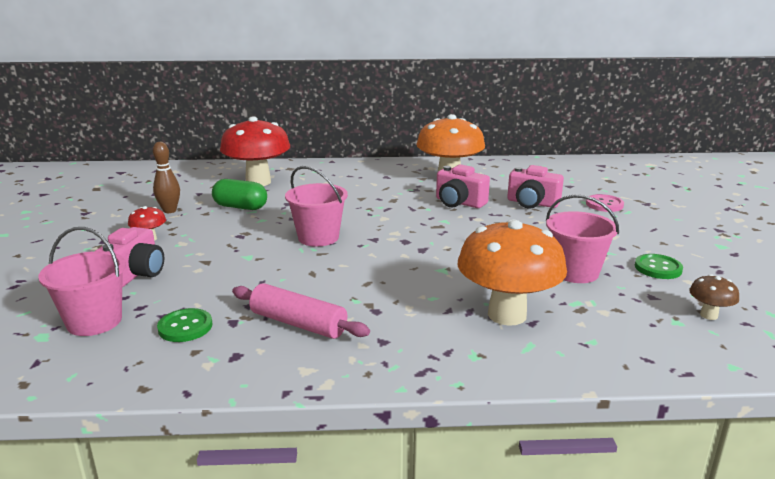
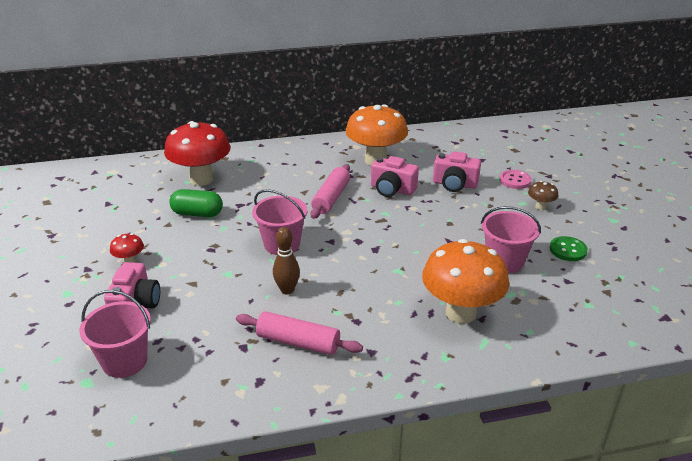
camera: 10 degrees left, 10 degrees up
brown bowling pin [153,142,180,213] -> brown bowling pin moved to [273,227,300,294]
green button [157,308,213,342] -> none
brown mushroom [689,274,739,320] -> brown mushroom moved to [528,181,558,210]
none -> pink rolling pin [311,164,350,219]

